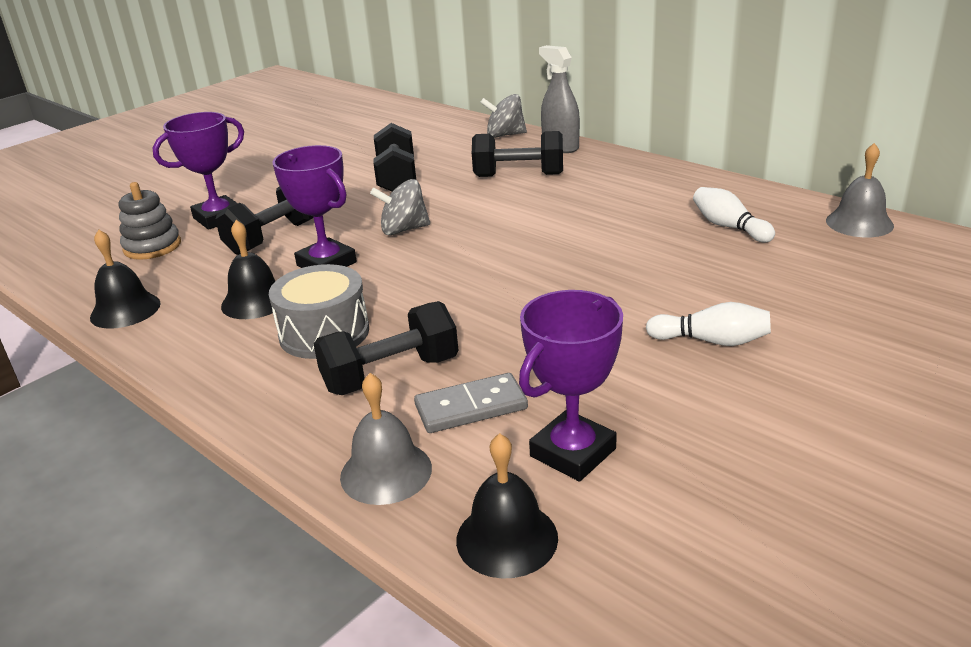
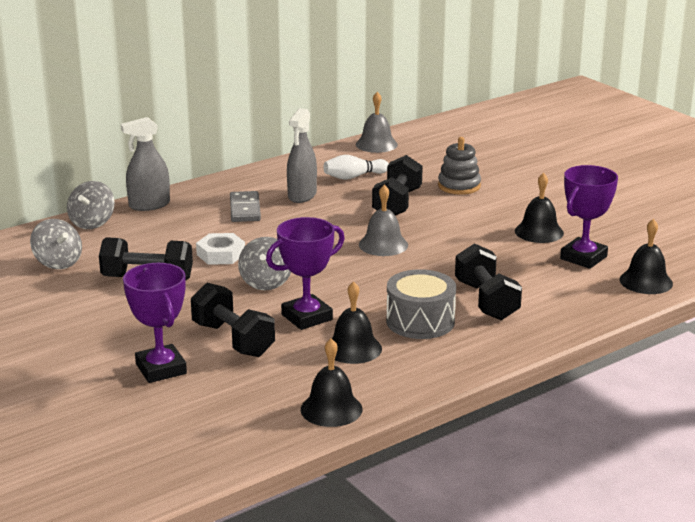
camera: 80 degrees left, 5 degrees down
grey stacking toy [119,182,181,260] -> grey stacking toy moved to [438,137,481,195]
grey bell [340,373,432,505] -> grey bell moved to [359,185,408,256]
grey domino [414,373,528,433] -> grey domino moved to [230,191,261,222]
black dumbbell [472,131,563,177] -> black dumbbell moved to [372,155,423,215]
purple trophy [519,290,623,482] -> purple trophy turned 75 degrees clockwise [560,165,618,269]
white bowling pin [646,302,771,346] -> none
none -> grey spinning top [30,219,82,269]
none -> white nut [196,233,245,265]
none -> grey spray bottle [287,108,317,203]
none -> black bell [515,173,564,243]

